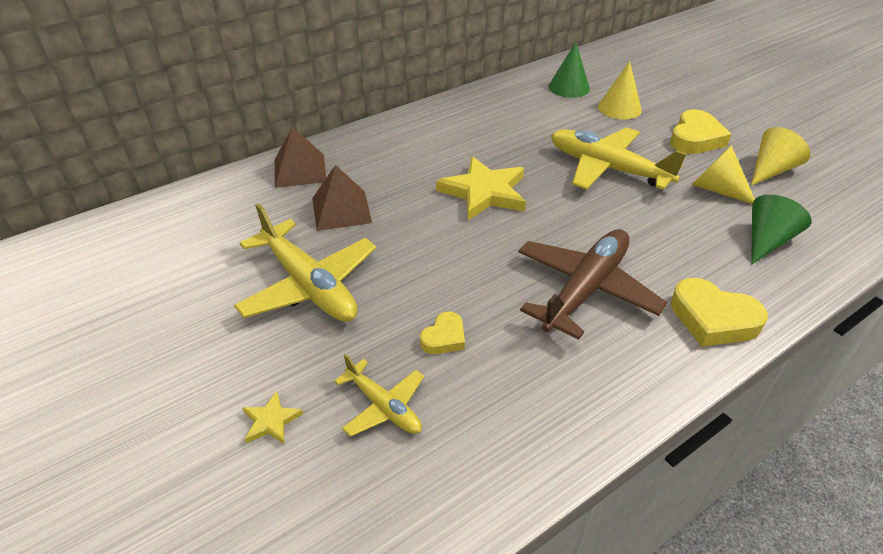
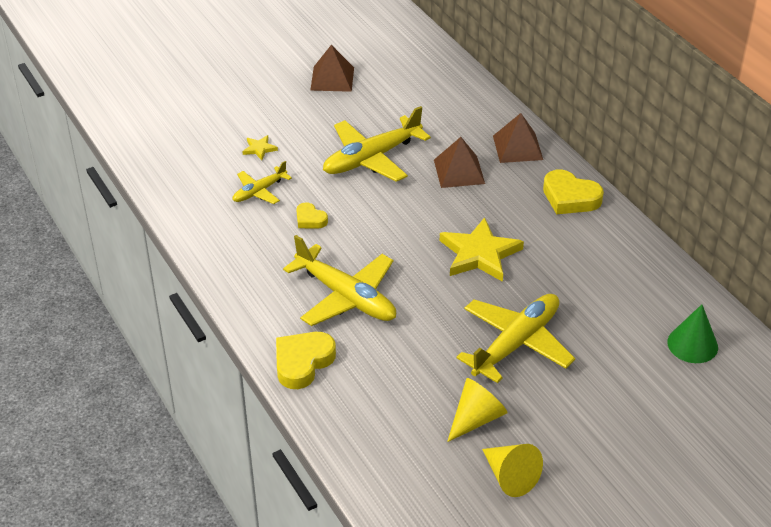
camera: 95 degrees right, 0 degrees up
brown plane [518,229,667,340] -> yellow plane [283,235,396,326]
yellow cone [598,61,642,119] -> none
yellow heart [670,109,732,154] -> yellow heart moved to [543,169,604,214]
green cone [751,194,811,264] -> none
none -> brown pyramid [310,45,354,92]

